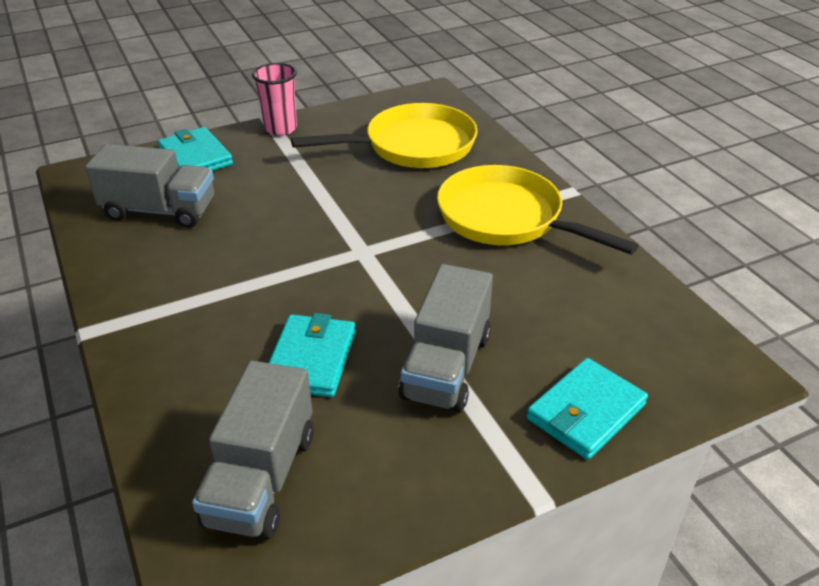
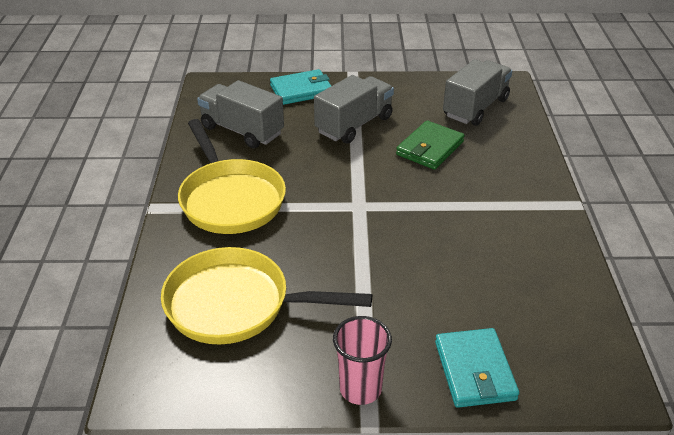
camera: 155 degrees left, 0 degrees up
grey truck [85,144,214,228] -> grey truck moved to [197,80,284,149]
turquoise wallet [269,313,356,397] -> green wallet [396,120,465,170]

